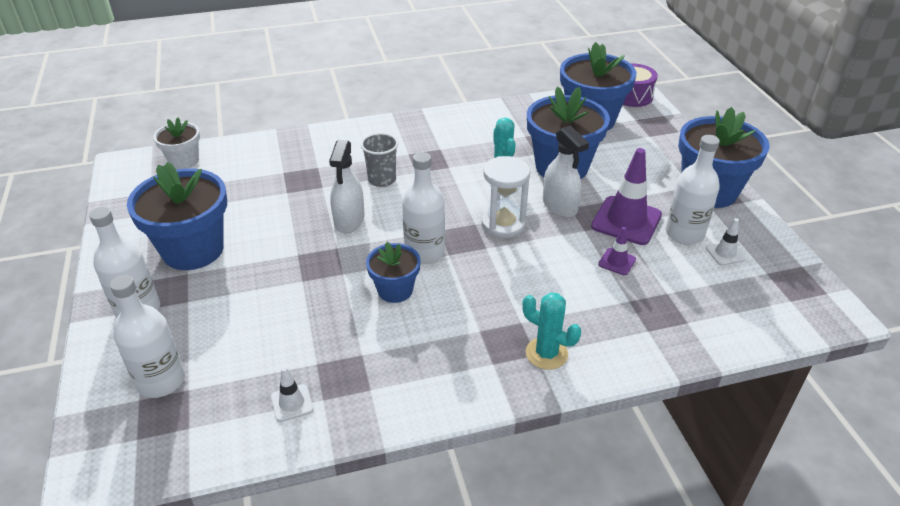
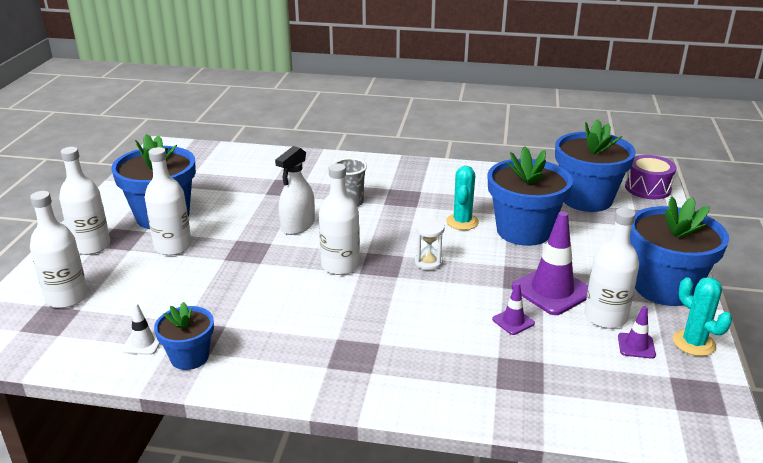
camera: 25 degrees right, 10 degrees down
white flower pot [153,118,200,169] -> none
blue flower pot [366,242,421,303] -> blue flower pot moved to [154,302,214,370]
white hourglass [482,156,530,238] -> white hourglass [415,219,445,270], size x0.64
turquoise cactus [522,292,581,370] -> turquoise cactus moved to [673,277,732,356]
white spray bottle [543,125,589,218] -> none
white traffic cone [706,218,746,266] -> purple traffic cone [618,306,656,359]
none -> white bottle [145,147,192,256]

